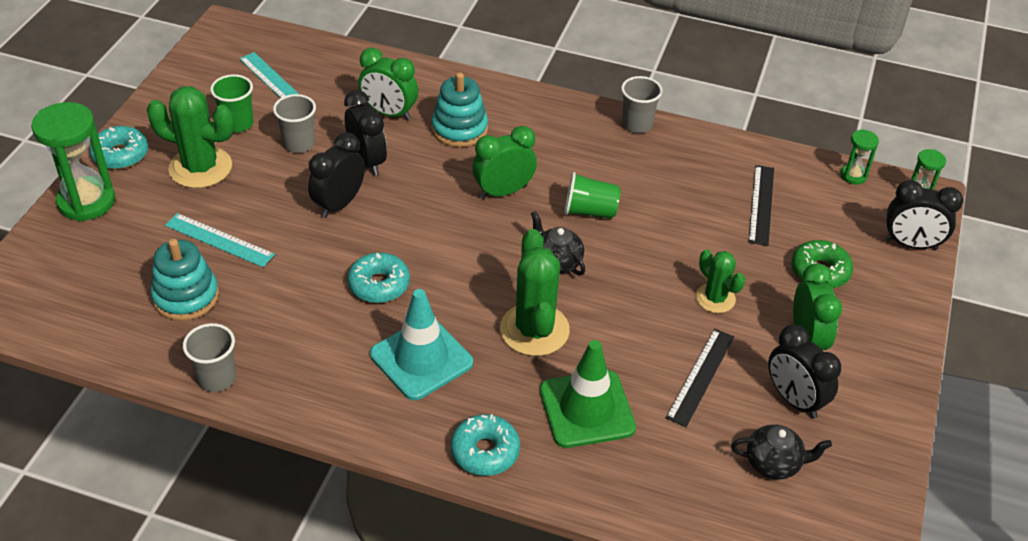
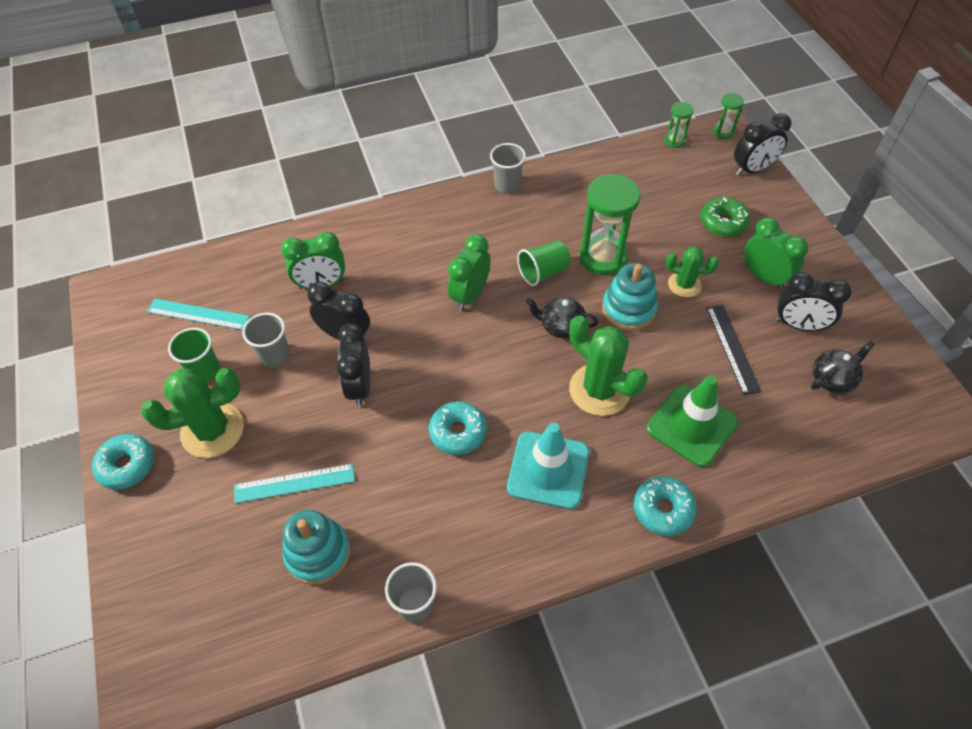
camera: 35 degrees left, 10 degrees up
green hourglass [31,102,115,222] -> green hourglass moved to [579,174,641,275]
turquoise stacking toy [432,72,488,147] -> turquoise stacking toy moved to [602,263,658,330]
black ruler [748,165,774,246] -> none

